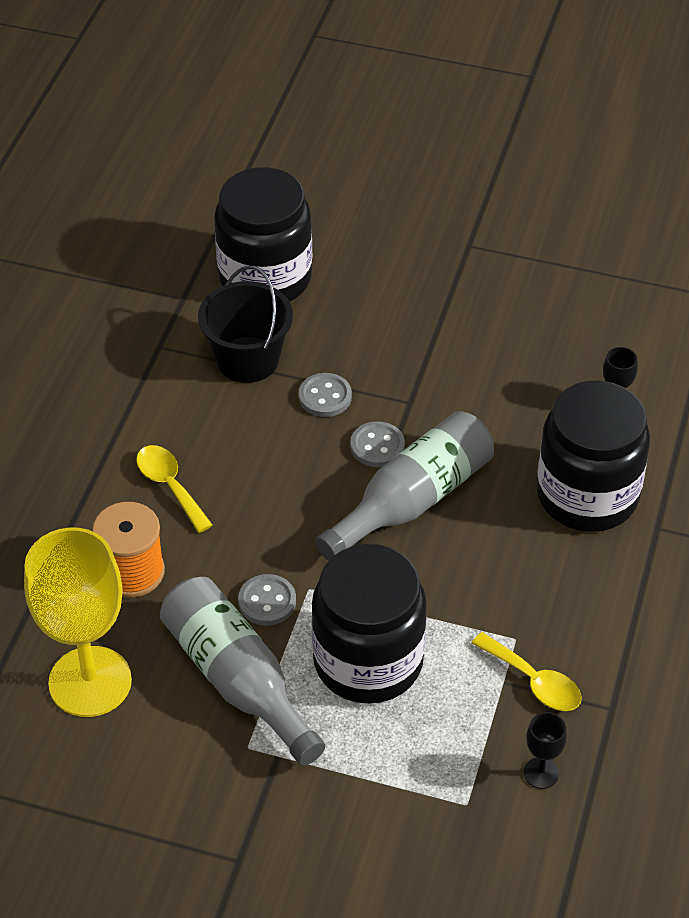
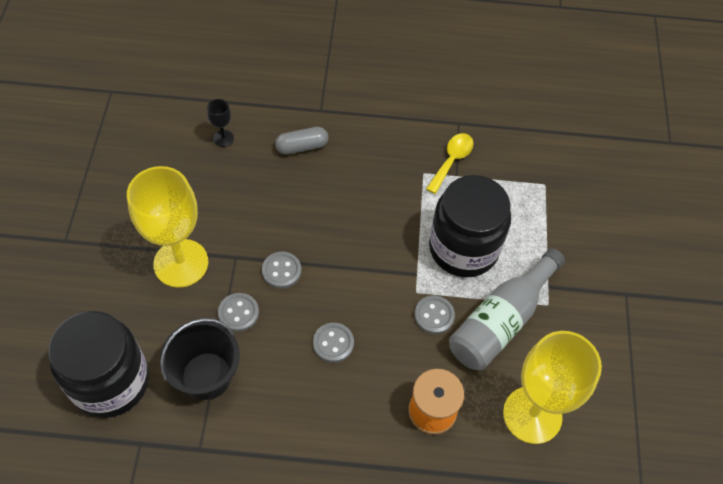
camera: 105 degrees left, 10 degrees up
yellow spoon [136,445,213,533] -> none
grey bottle [315,411,494,561] -> none
black goblet [523,712,567,789] -> none
black jar [536,381,650,532] -> grey capsule [275,127,328,155]
none -> yellow goblet [127,166,208,288]
none -> grey button [313,323,354,363]

